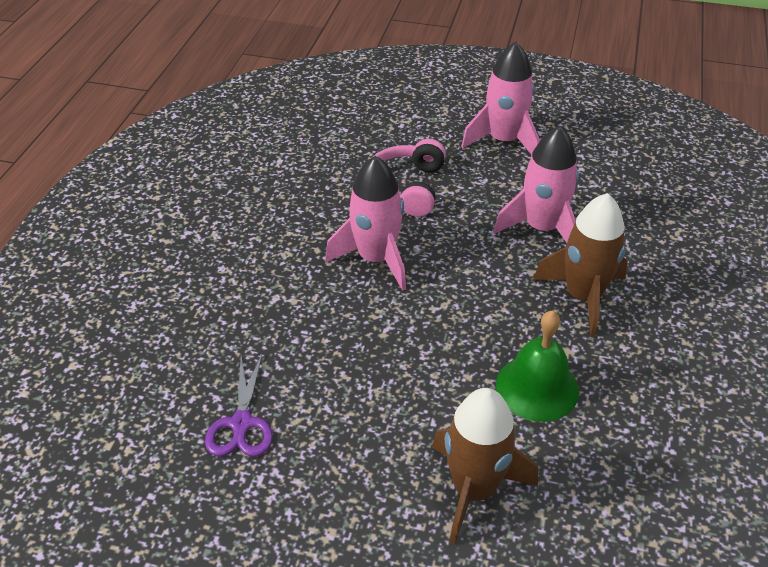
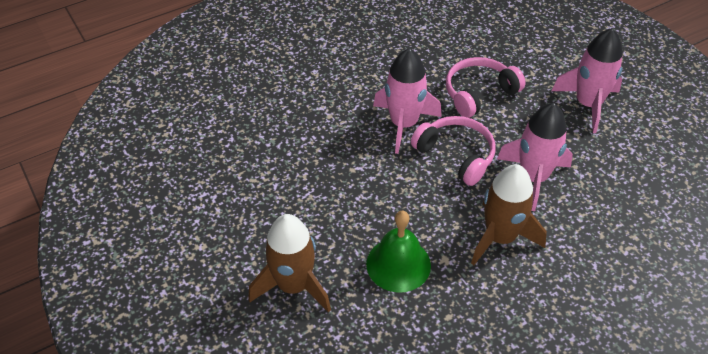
camera: 45 degrees right, 5 degrees up
purple scissors [205,354,273,457] -> none
none -> pink headphones [411,116,495,186]

